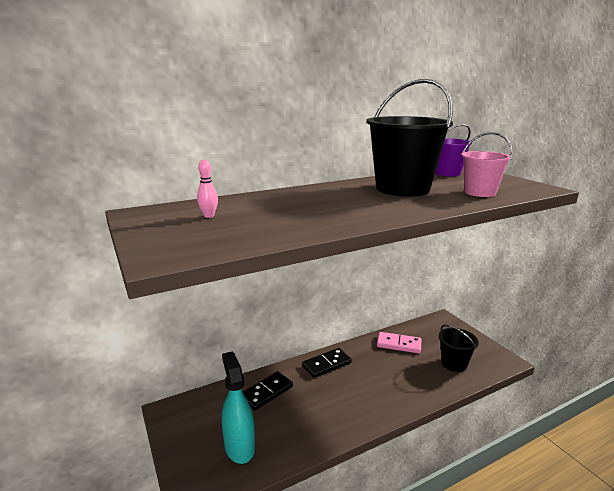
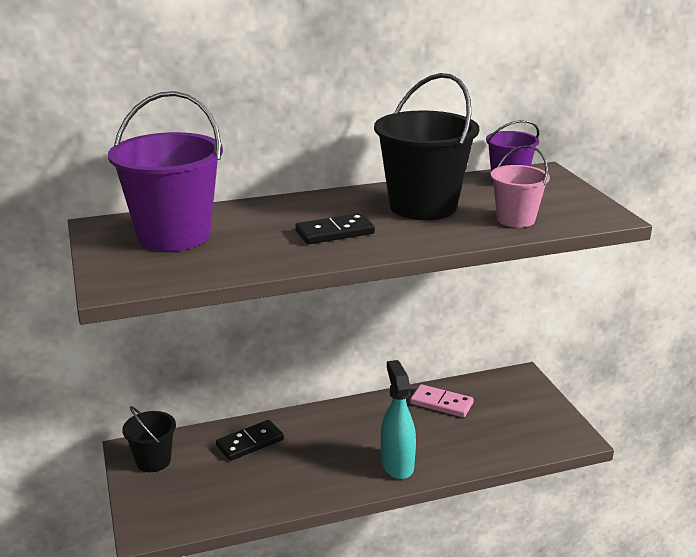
camera: 10 degrees right, 5 degrees up
pink bowling pin [197,160,218,218] -> purple bucket [108,91,223,251]
turquoise spray bottle [222,352,255,464] -> turquoise spray bottle moved to [381,360,416,479]
black domino [302,348,352,378] -> black domino moved to [295,213,375,244]
black bucket [439,325,479,372] -> black bucket moved to [122,406,176,472]

